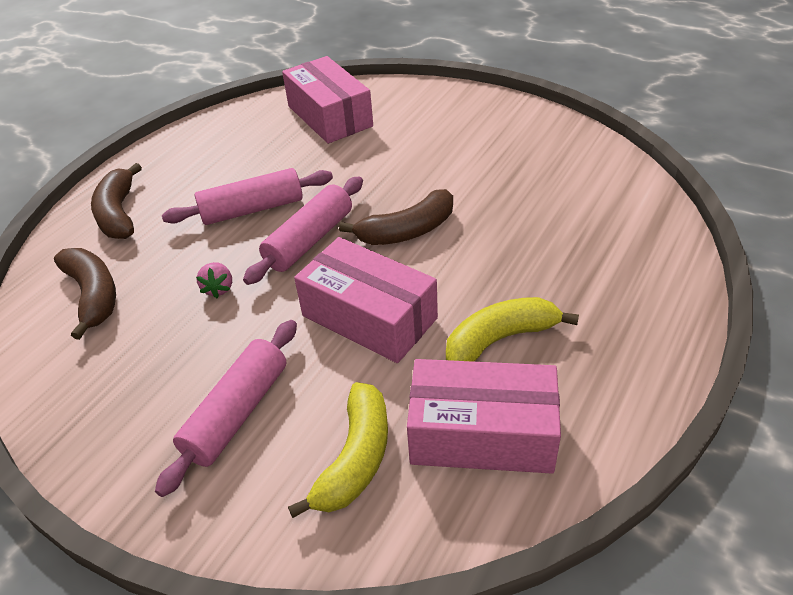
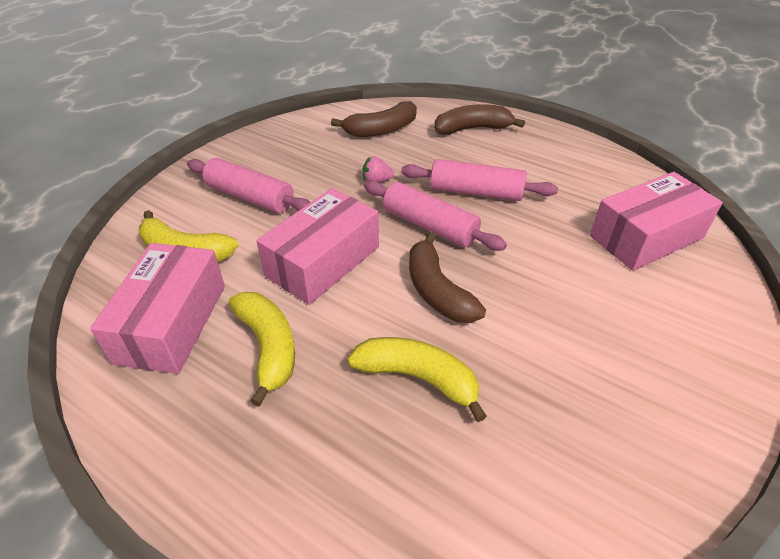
camera: 90 degrees right, 0 degrees up
pink rolling pin [162,168,333,225] -> pink rolling pin turned 60 degrees counterclockwise [401,159,558,201]
none -> yellow banana [348,337,487,422]

